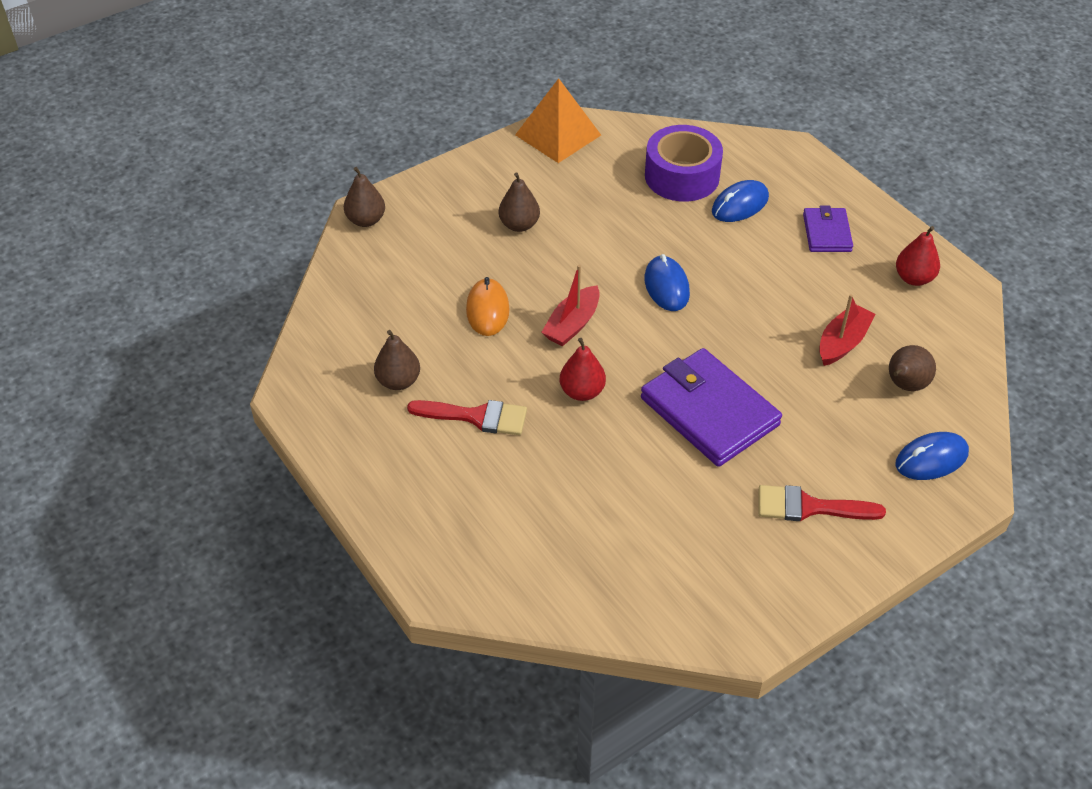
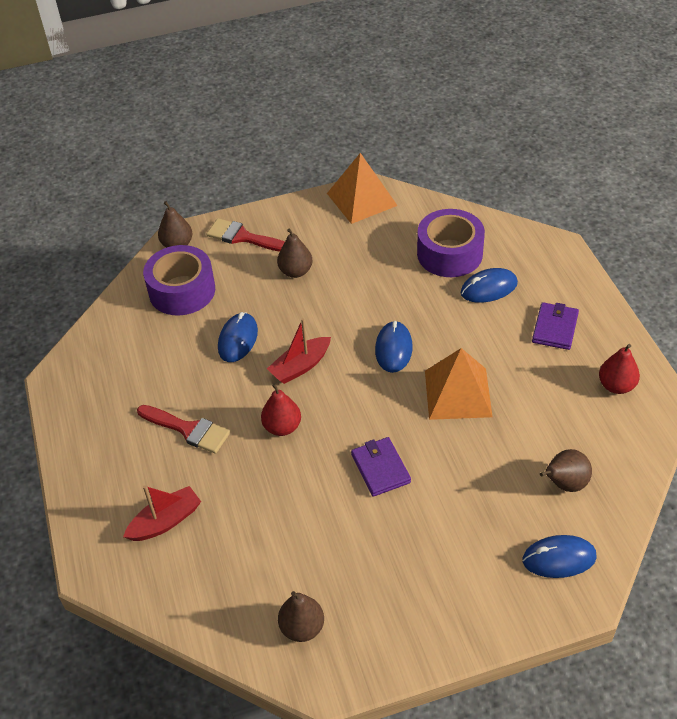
camera: 20 degrees right, 0 degrees up
brown pear [374,330,420,390] -> brown pear moved to [278,591,324,642]
orange mouse [466,277,510,336] -> blue mouse [218,312,258,362]
purple wallet [641,348,782,467] -> purple wallet [351,437,411,497], size x0.55
red brush [759,485,886,521] -> red brush moved to [207,218,285,252]
red boat [819,294,875,366] -> red boat moved to [123,485,201,541]
none -> purple tape [143,245,215,315]
none -> orange pyramid [425,348,493,420]

